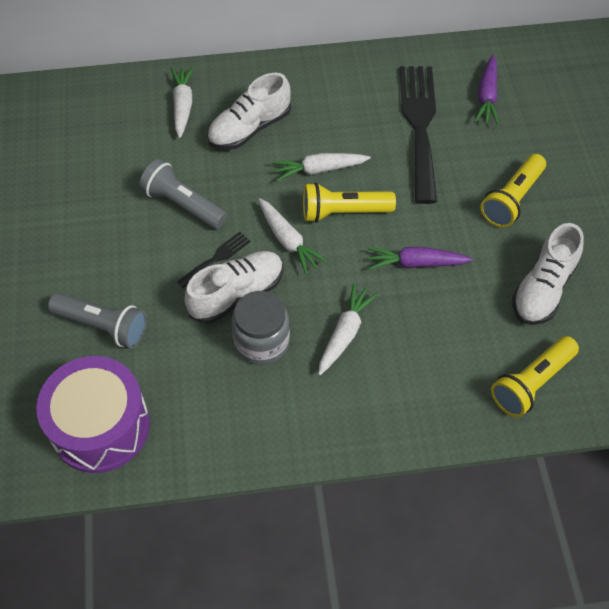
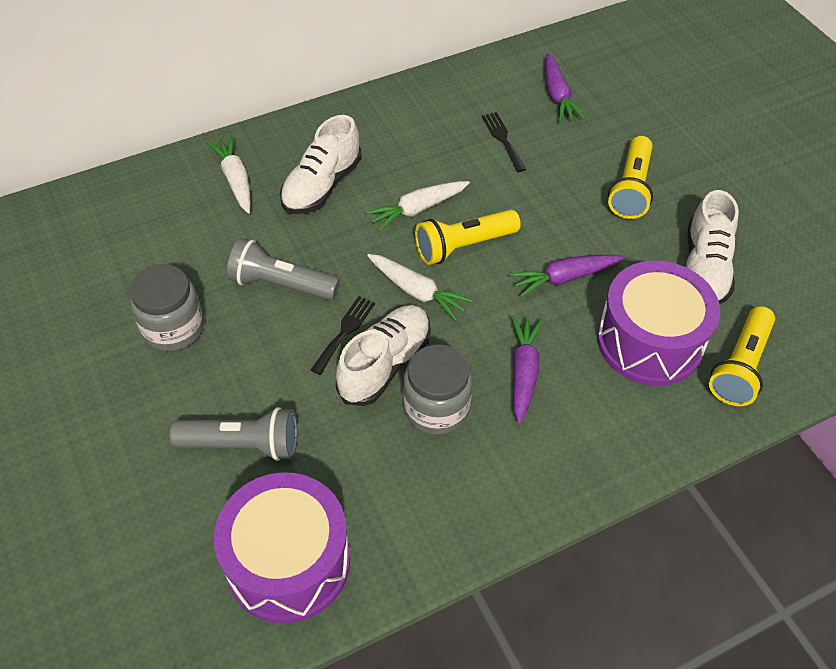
camera: 20 degrees left, 5 degrees down
white carrot [318,284,378,375] -> purple carrot [511,316,543,424]
black fork [399,66,437,204] -> black fork [482,112,526,172], size x0.44
none -> grey jar [130,264,204,351]
none -> purple drum [597,261,720,386]

